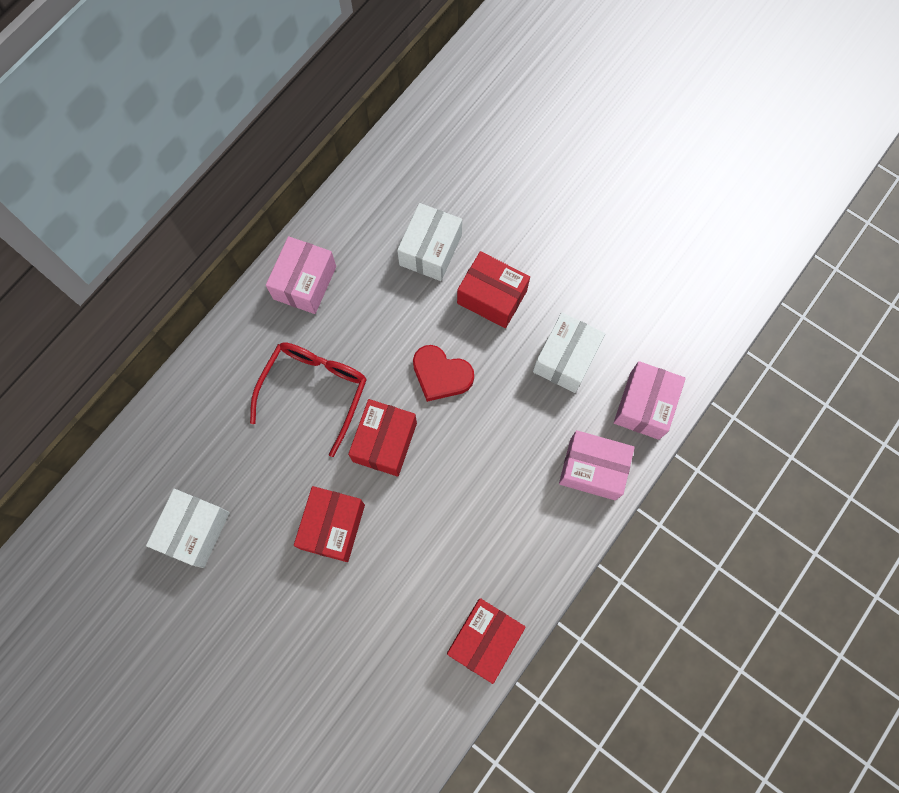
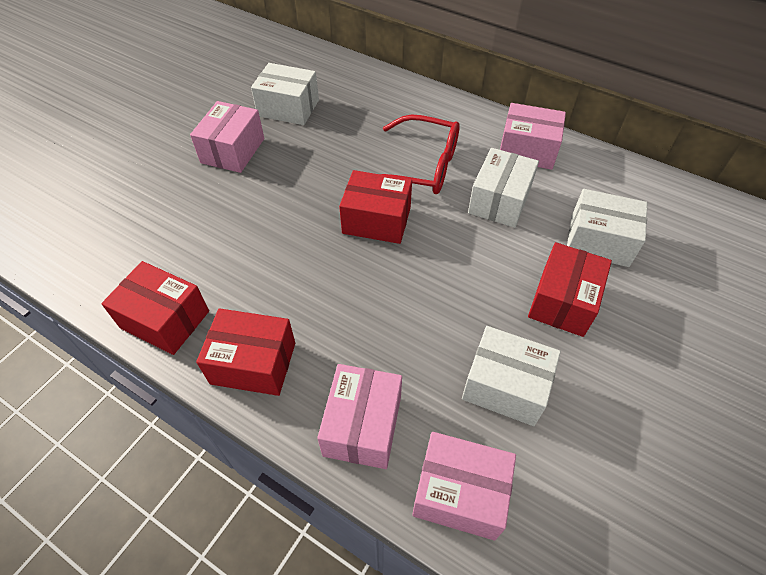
camera: 85 degrees right, 20 degrees down
red box [294,486,365,562] -> red box moved to [196,308,295,396]
red heart [413,345,474,402] -> none
none -> pink box [190,101,264,173]
none -> white box [468,148,539,228]

